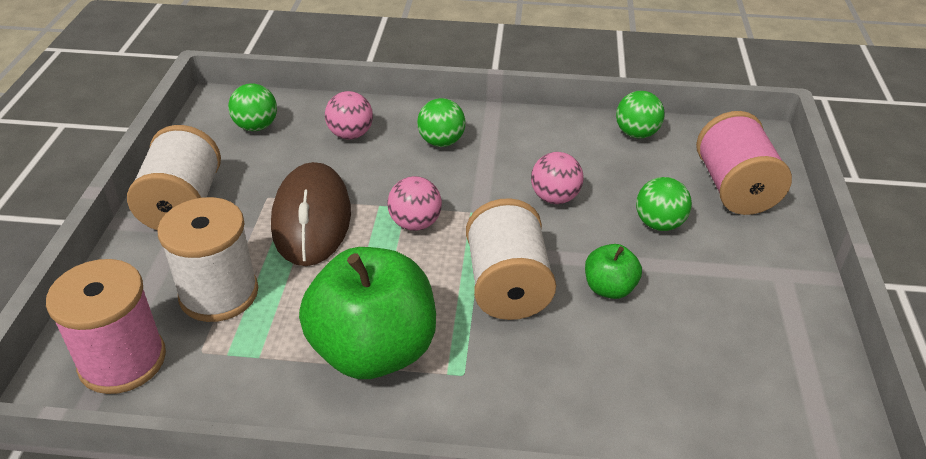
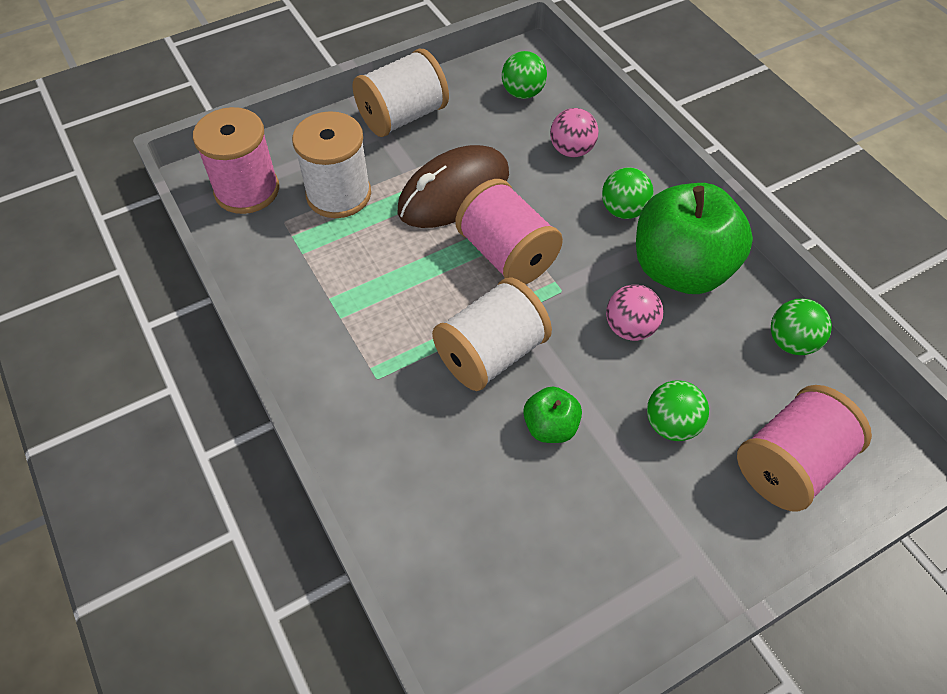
camera: 55 degrees right, 15 degrees up
green apple [299,247,436,379] -> green apple moved to [636,183,753,294]
pink ball [387,176,442,231] -> pink spool [455,179,563,284]

